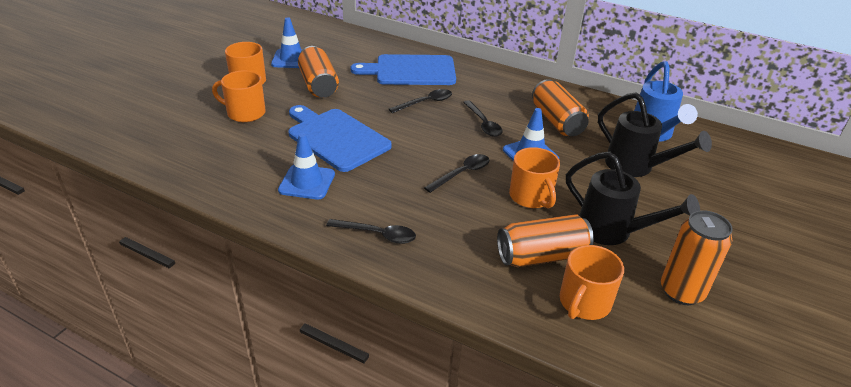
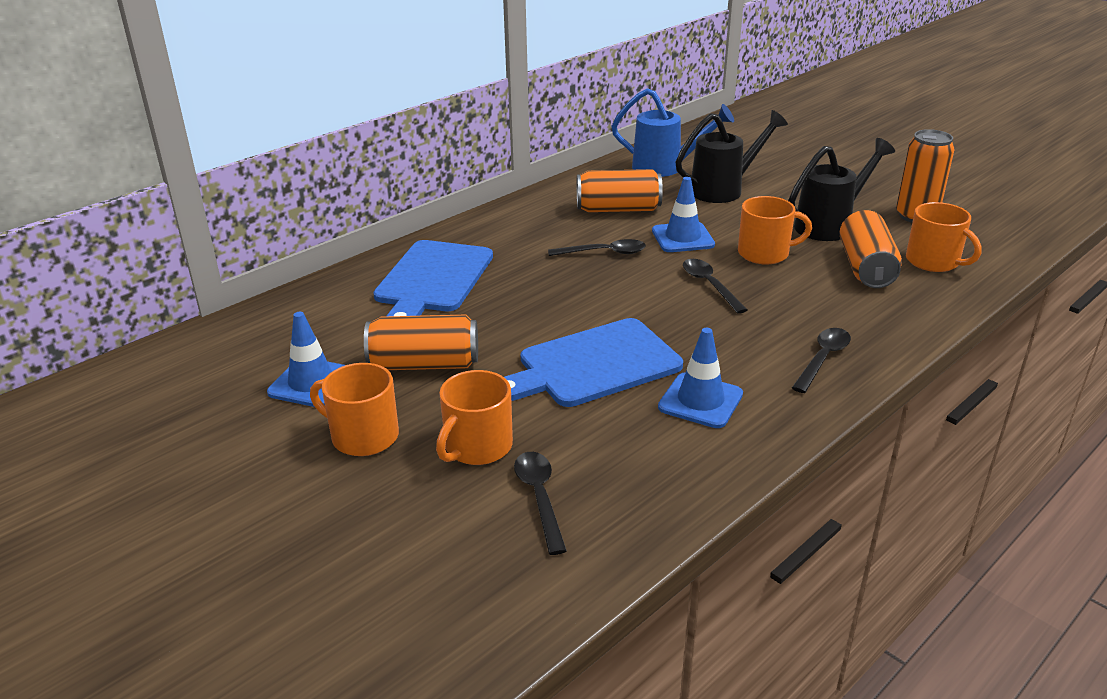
camera: 70 degrees left, 5 degrees down
black spoon [389,89,452,113] -> black spoon moved to [514,452,567,555]

